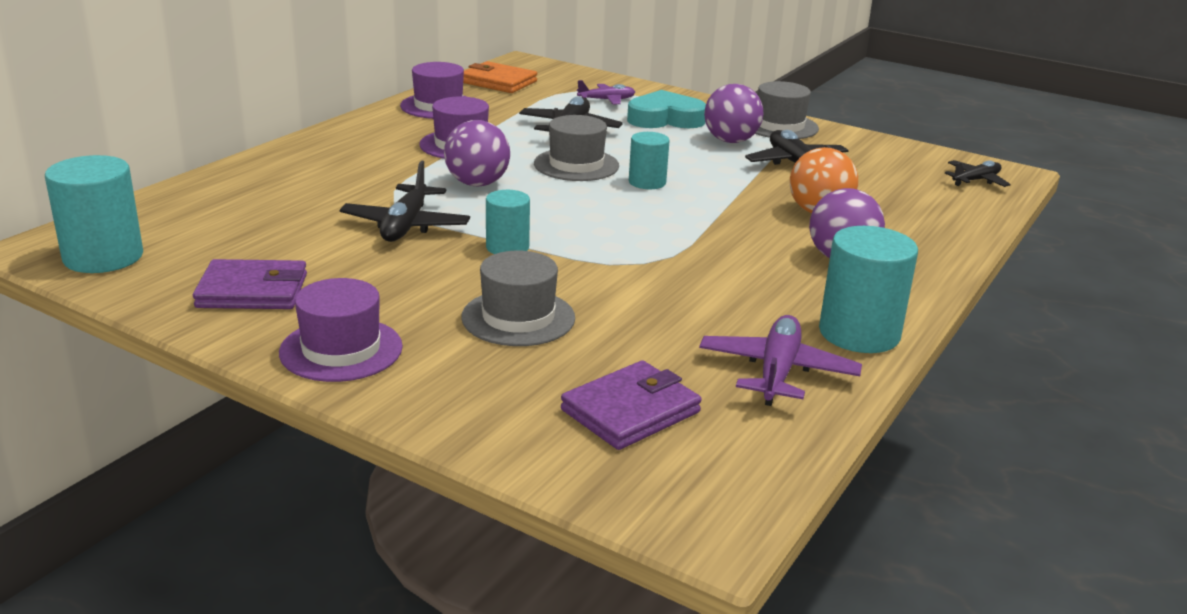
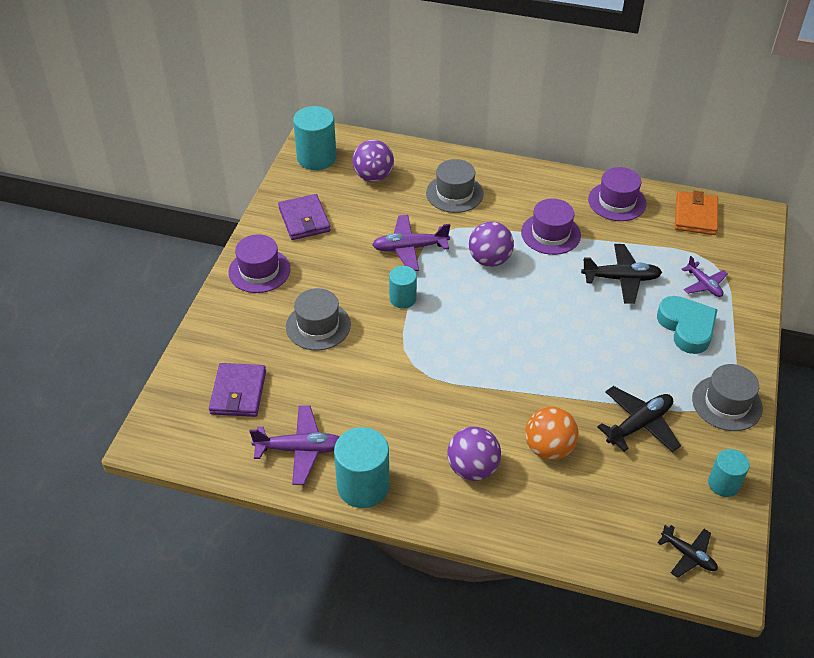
camera: 75 degrees right, 20 degrees up
black plane [340,160,470,242] -> purple plane [372,215,450,271]
grey hat [534,115,619,181] -> grey hat moved to [426,159,483,213]
purple wallet [561,361,702,450] -> purple wallet turned 60 degrees clockwise [209,363,266,417]
turquoise cylinder [629,132,670,189] -> turquoise cylinder moved to [708,449,750,497]
purple ball [704,84,763,143] -> purple ball moved to [352,140,394,182]

